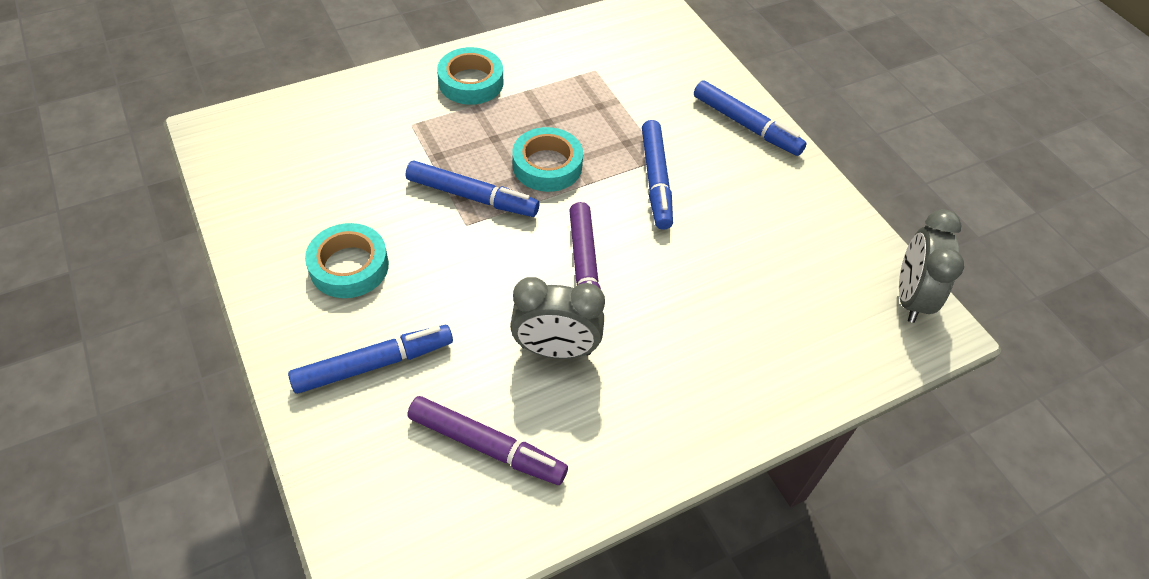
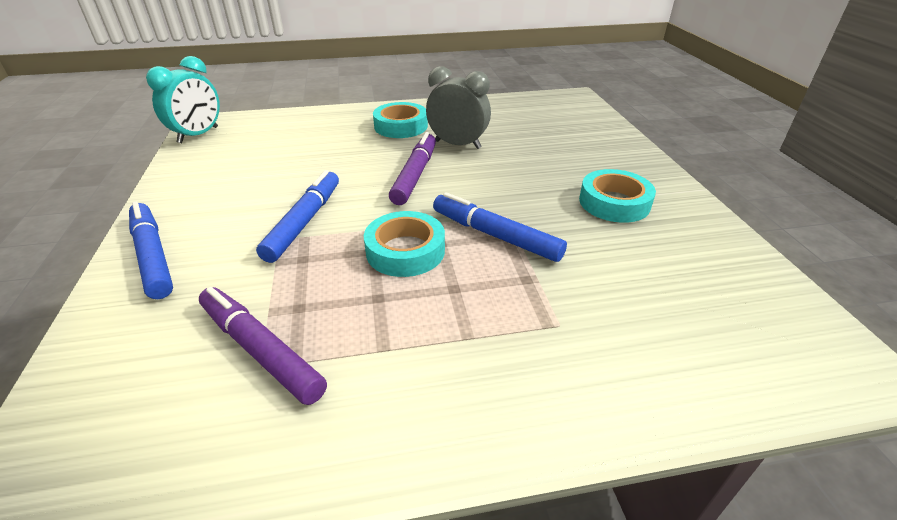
camera: 160 degrees left, 15 degrees down
blue marker [288,325,453,394] -> none
purple marker [407,396,568,485] -> purple marker moved to [199,287,327,405]
turquoise tape [437,47,504,105] -> turquoise tape moved to [373,102,428,138]
grey clock [899,209,964,323] -> turquoise clock [146,56,220,143]

